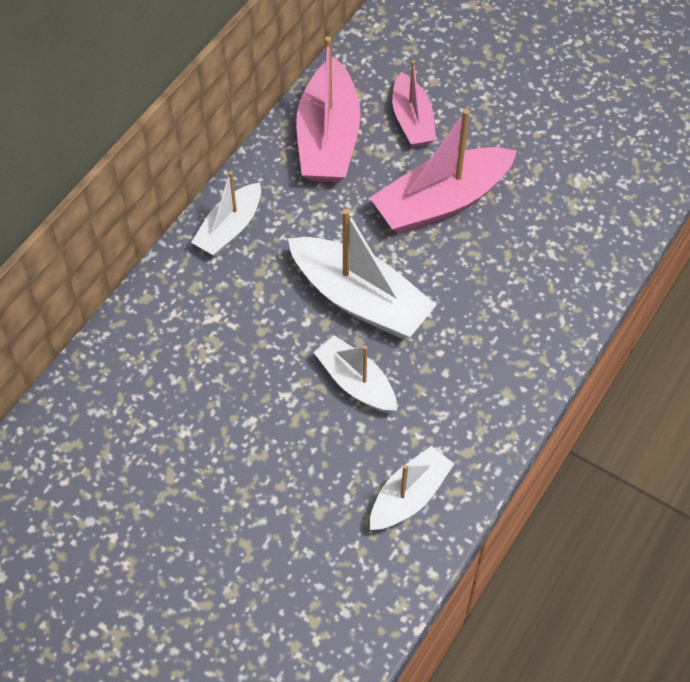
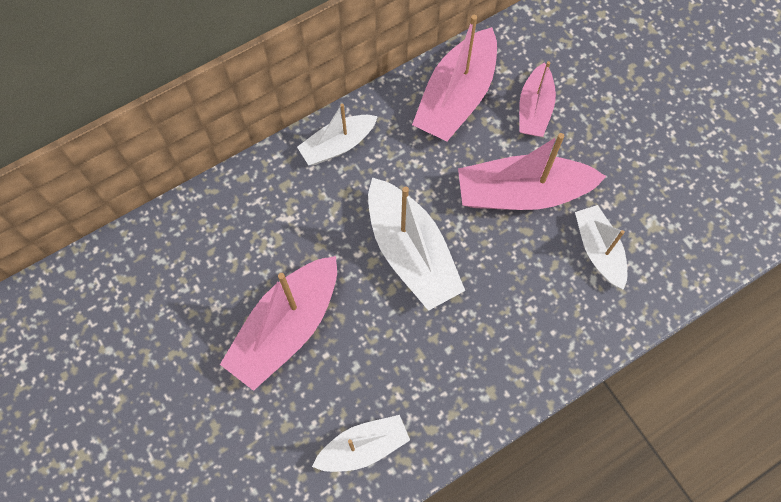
camera: 25 degrees right, 10 degrees up
white boat [313,335,397,413] -> white boat moved to [575,205,627,290]
none -> pink boat [220,256,337,391]

